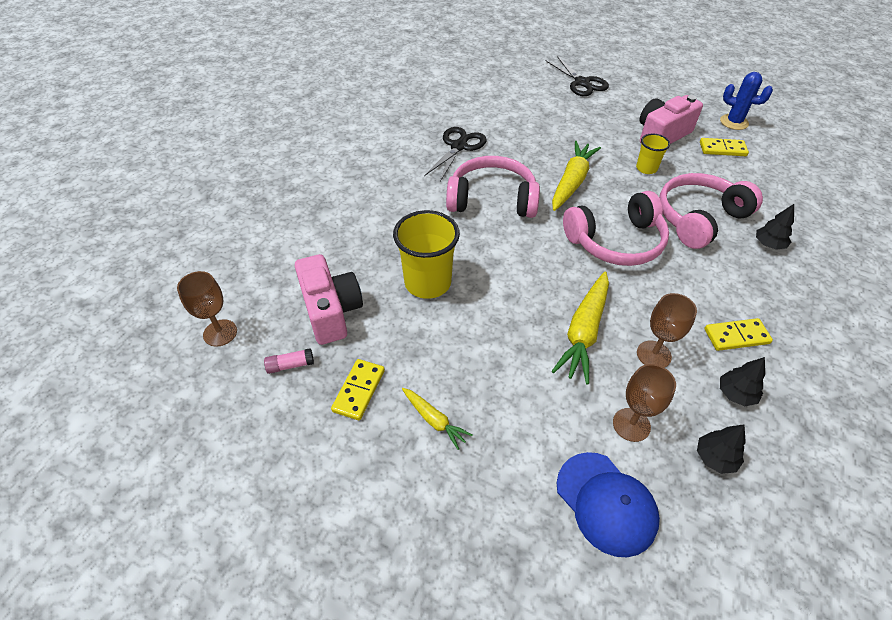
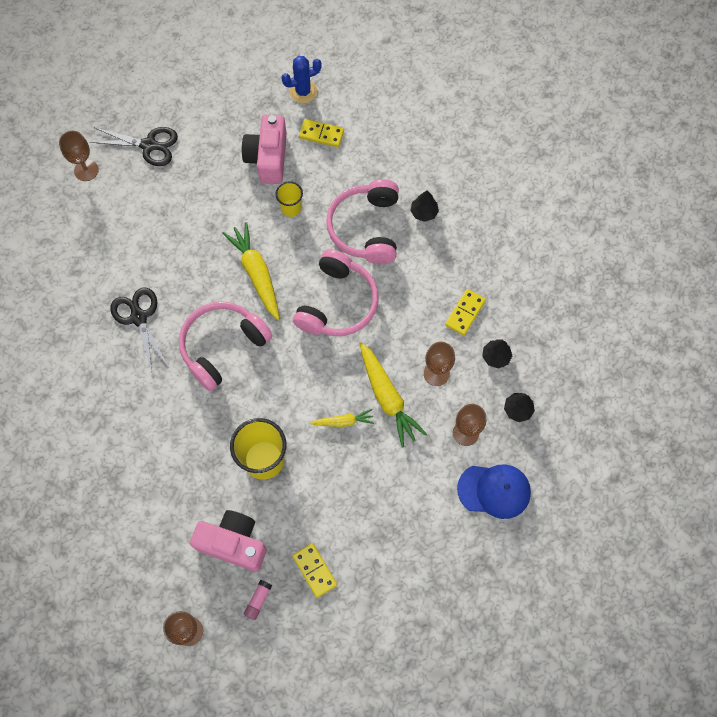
camera: 50 degrees left, 20 degrees up
yellow carrot [402,388,472,450] -> yellow carrot moved to [310,409,374,427]
yellow domino [700,138,749,156] -> yellow domino turned 60 degrees clockwise [299,119,344,147]
none -> brown goblet [59,131,99,181]

